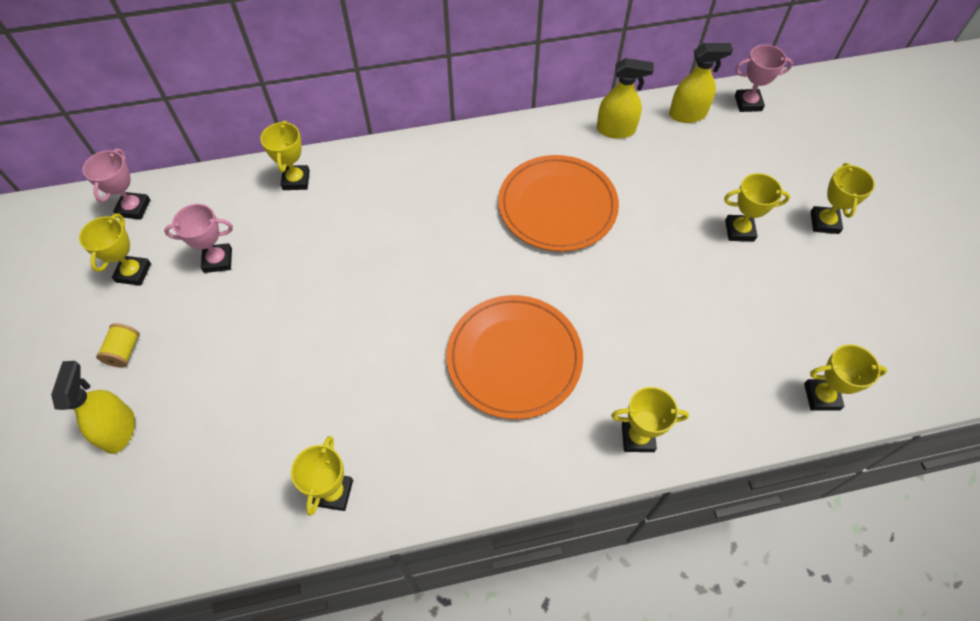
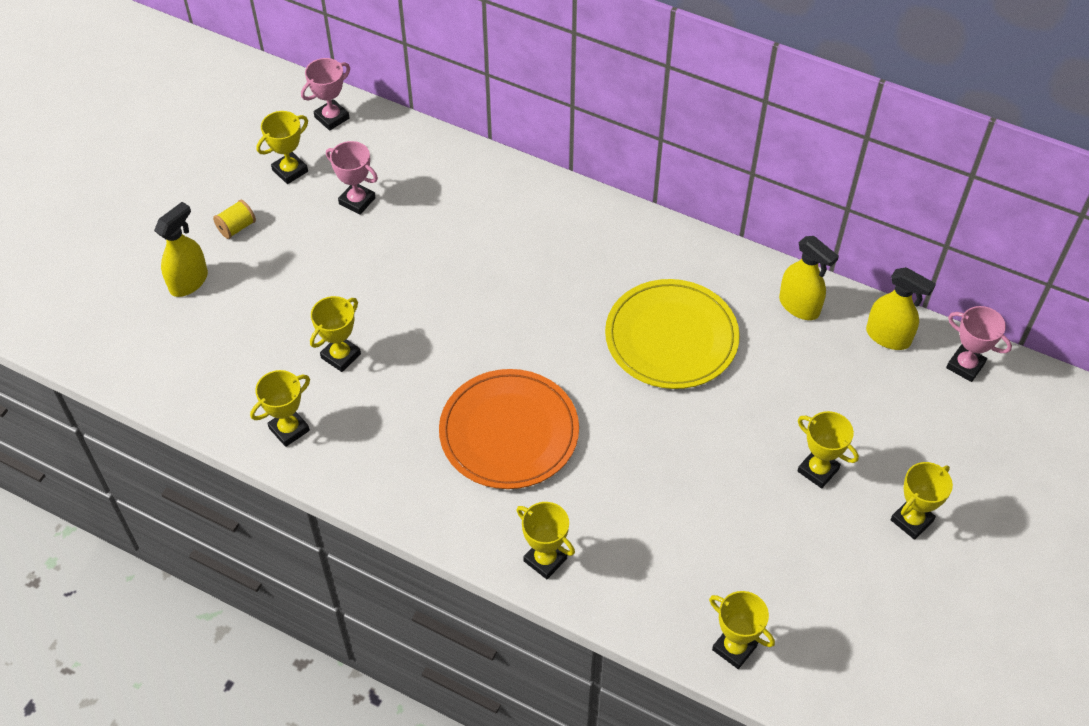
camera: 40 degrees right, 5 degrees down
yellow trophy [260,120,310,190] -> yellow trophy moved to [310,296,361,372]
orange plate [498,155,619,252] -> yellow plate [605,279,740,389]

